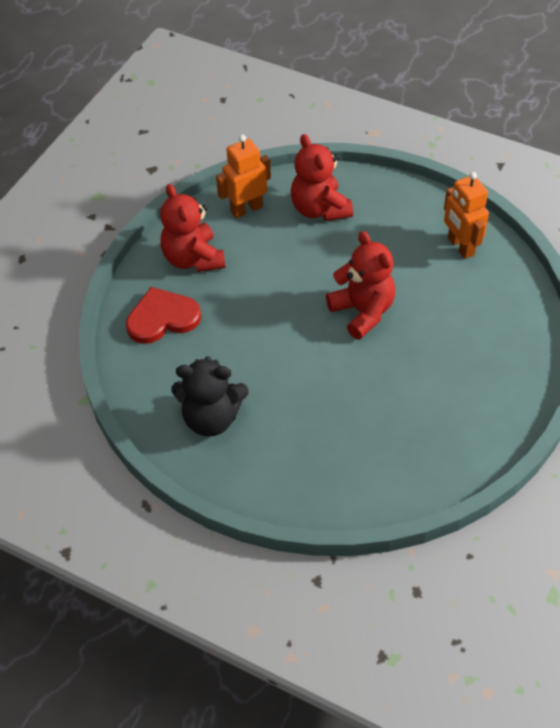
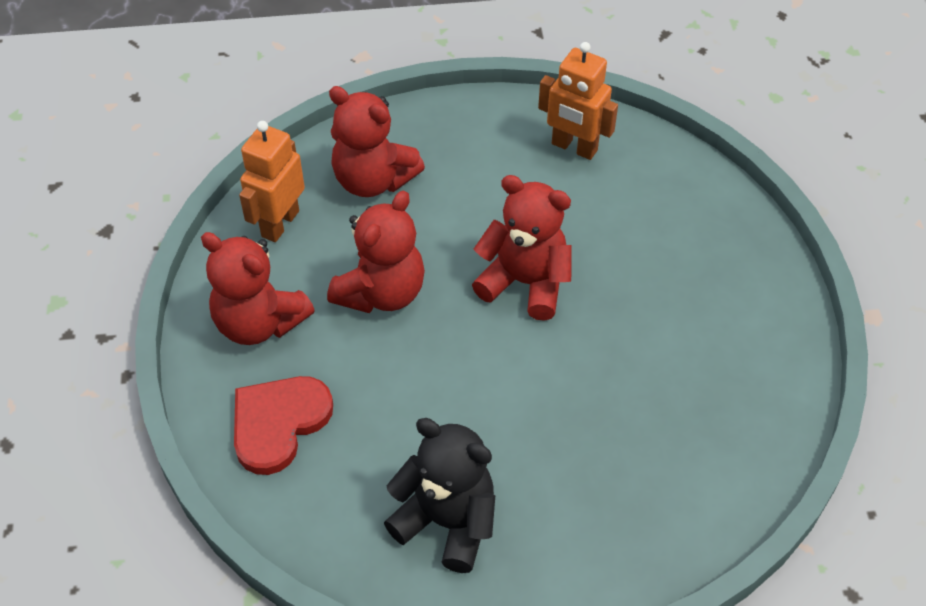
camera: 35 degrees left, 0 degrees up
black teddy bear [172,357,248,437] -> black teddy bear turned 120 degrees counterclockwise [384,418,495,573]
none -> red teddy bear [327,191,425,313]

